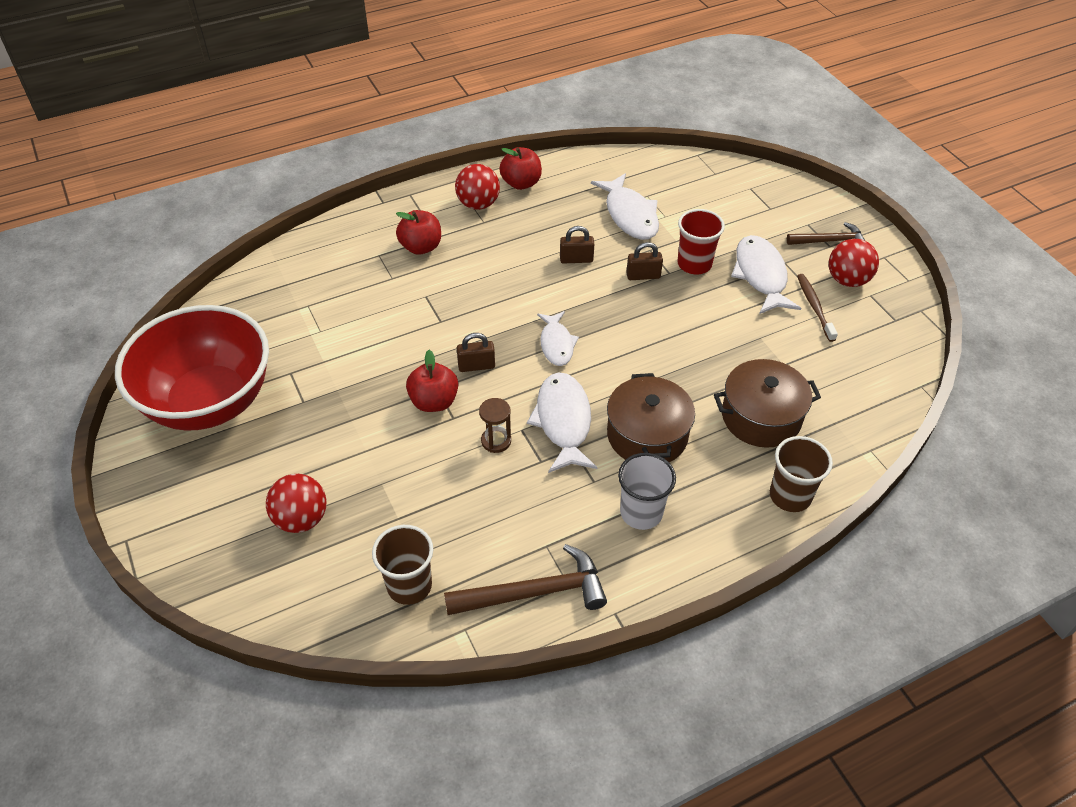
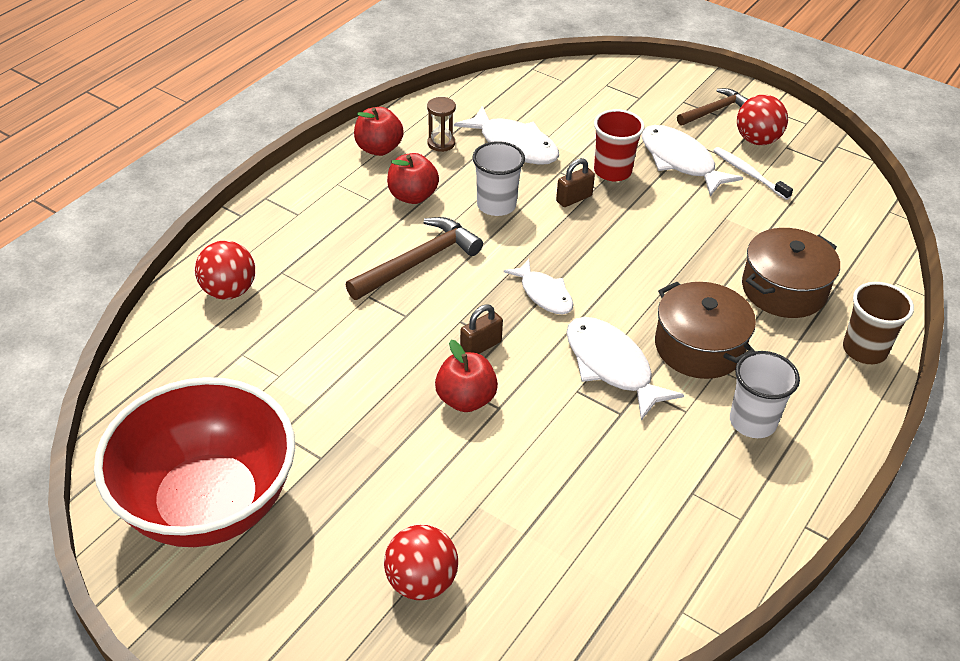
camera: 30 degrees left, 5 degrees down
brown cup [372,525,434,605] -> none
red apple [396,210,441,255] -> red apple moved to [387,153,439,204]
brown hammer [444,544,607,615] -> brown hammer moved to [346,217,483,300]
red ball [455,164,500,210] -> red ball moved to [195,241,255,300]
brown hourglass [479,398,511,453] -> brown hourglass moved to [427,97,456,152]
brown padlock [560,226,594,264] -> white cup [473,141,525,216]
brown toothbrush [797,274,838,342] -> white toothbrush [713,147,793,200]

